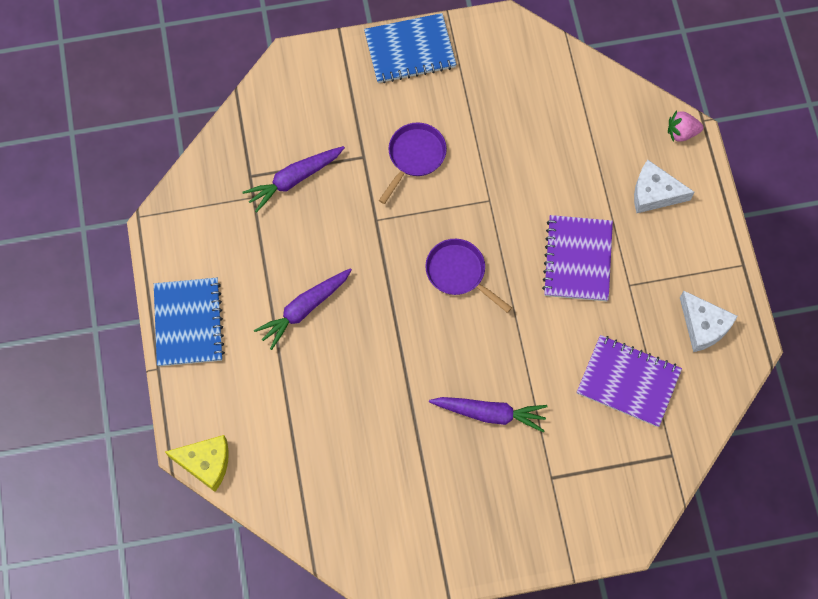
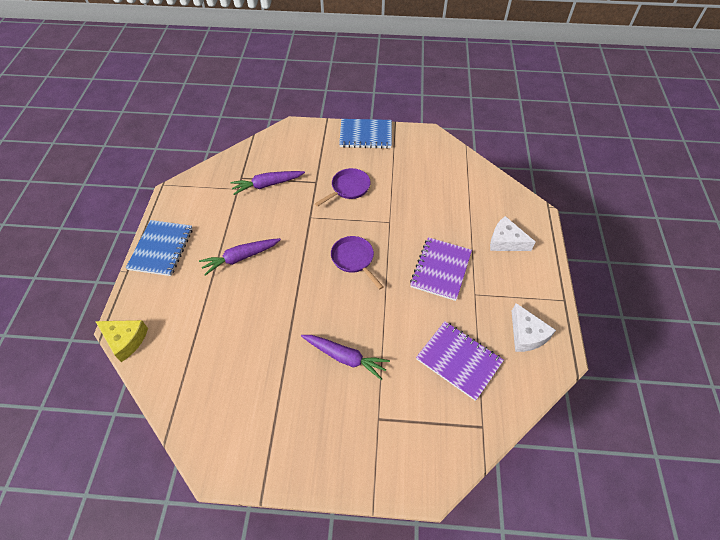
camera: 15 degrees right, 15 degrees down
pink strawberry [668,110,703,142] -> none

